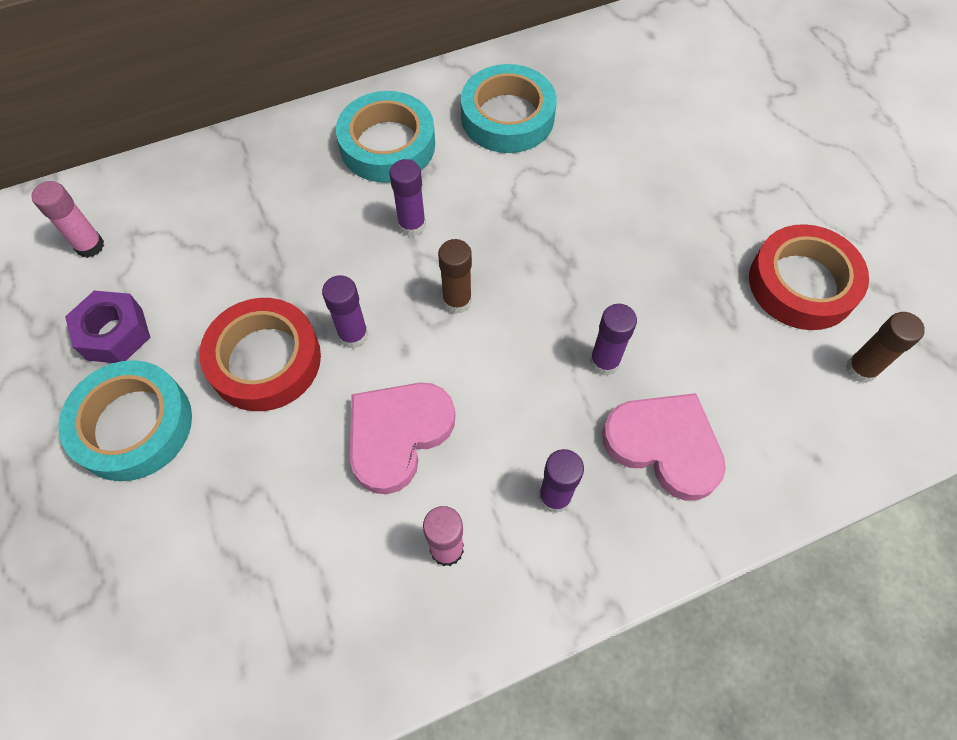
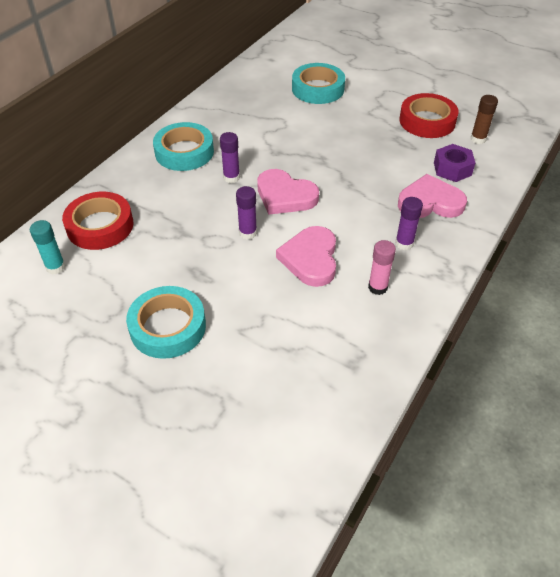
camera: 35 degrees left, 15 degrees down
pink glue stick [31,181,104,258] -> turquoise glue stick [30,220,66,275]
purple nut [65,291,150,363] -> purple nut moved to [434,144,475,182]
red tape [199,298,321,411] -> red tape moved to [62,192,134,250]
brown glue stick [438,239,472,314] -> pink heart [257,169,319,215]
turquoise tape [461,64,557,153] -> turquoise tape moved to [292,63,345,104]
purple glue stick [590,304,637,376] -> none

